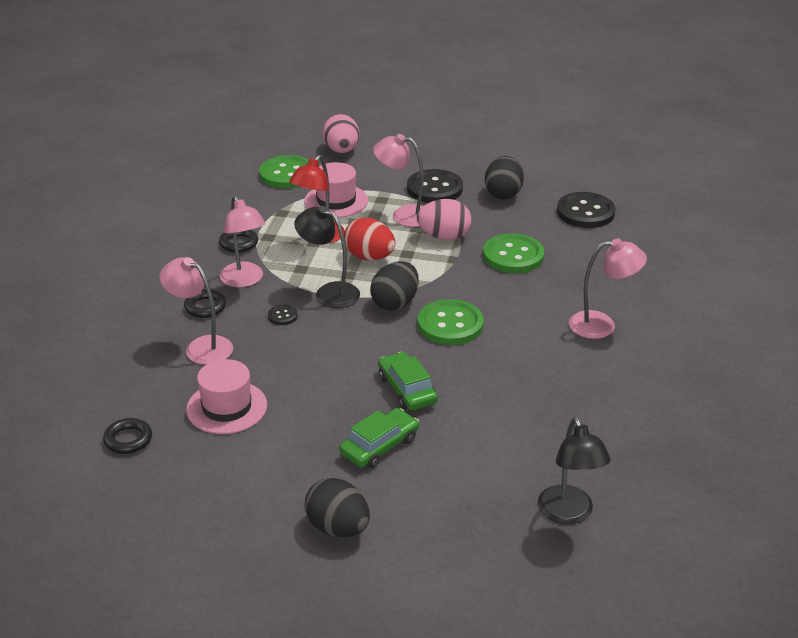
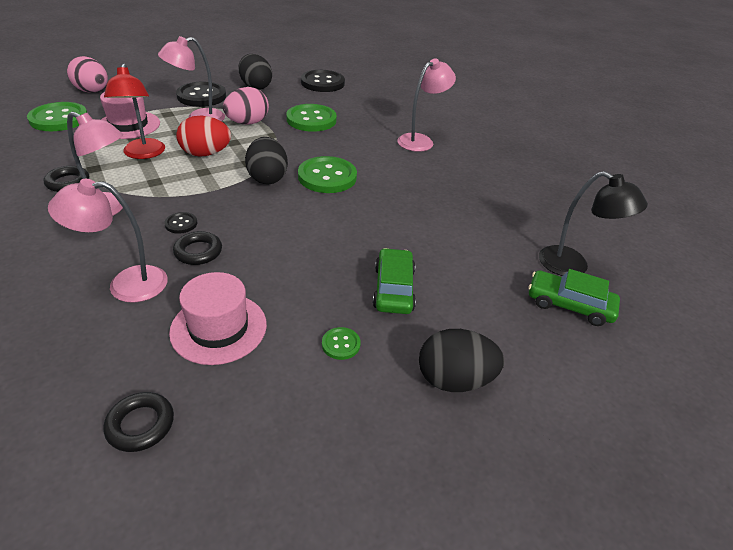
camera: 45 degrees left, 5 degrees up
black ring [184,289,226,318] -> black ring moved to [173,231,222,265]
black lamp [294,206,360,308] -> none
green car [378,352,438,411] -> green car moved to [528,269,620,326]
none -> green button [322,327,361,360]

